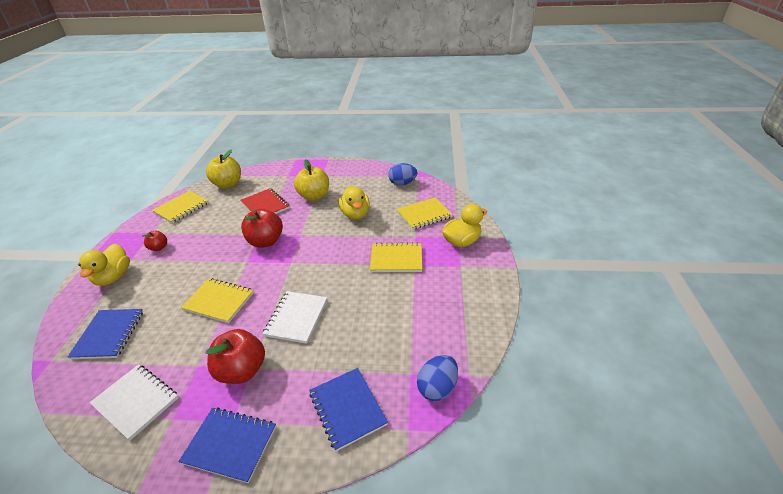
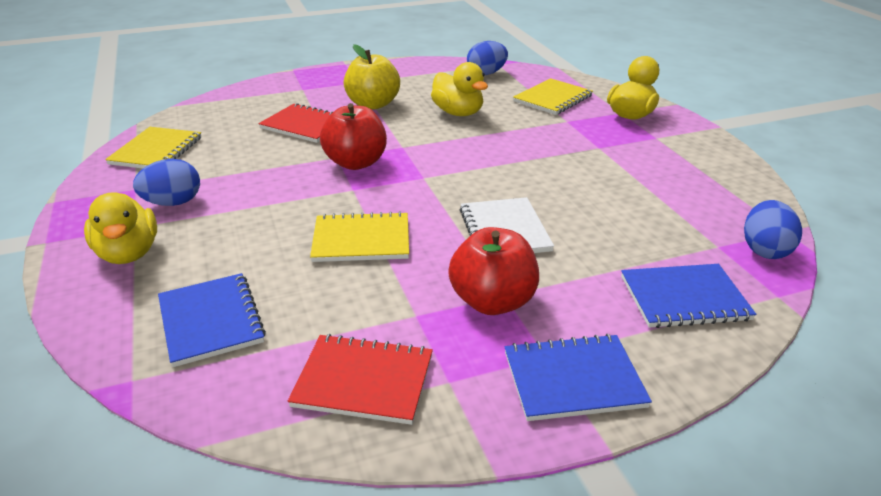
camera: 25 degrees left, 5 degrees down
white notebook [89,364,178,441] -> red notebook [288,334,433,425]
red apple [142,231,167,251] -> blue egg [133,159,200,206]
yellow apple [206,150,241,189] -> none
blue notebook [309,368,388,451] -> blue notebook turned 45 degrees counterclockwise [621,264,756,328]
yellow notebook [370,243,422,272] -> none

